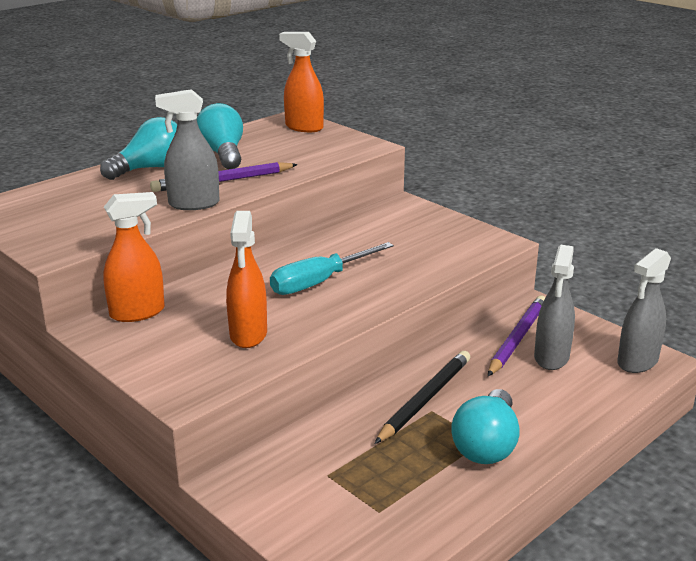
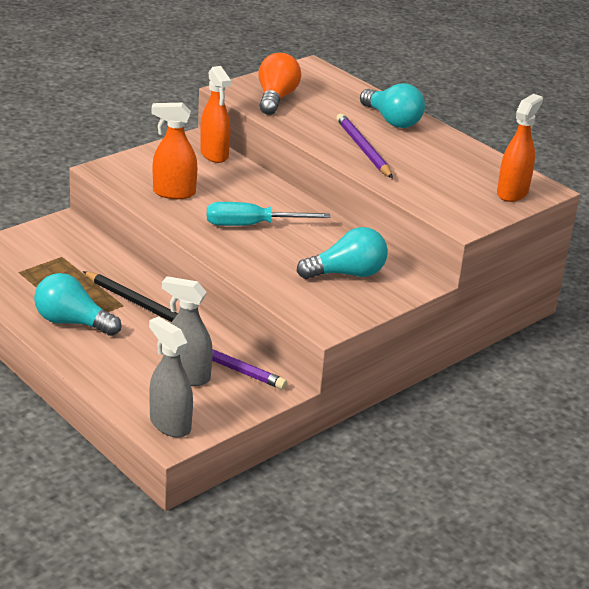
camera: 90 degrees right, 5 degrees up
grey spray bottle [155,89,219,210] -> none
turquoise light bulb [197,103,243,169] -> turquoise light bulb moved to [297,227,388,279]
turquoise screwdriver [270,242,394,295] -> turquoise screwdriver turned 60 degrees counterclockwise [207,202,330,226]
none -> orange light bulb [258,53,301,115]

